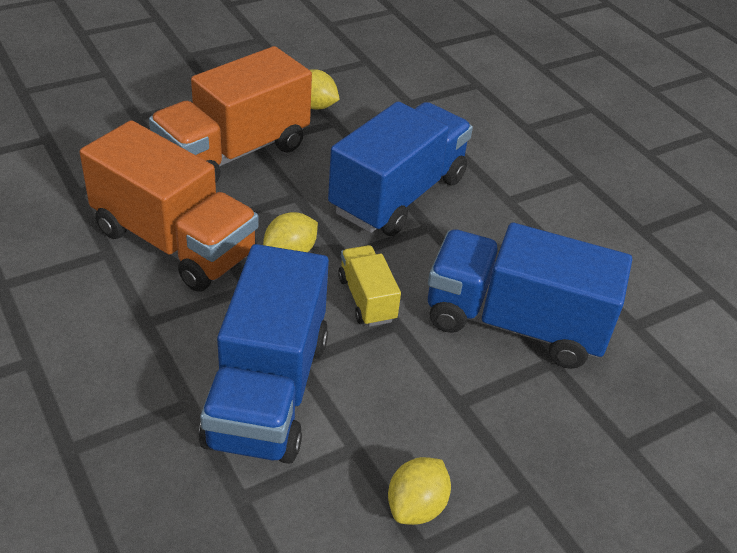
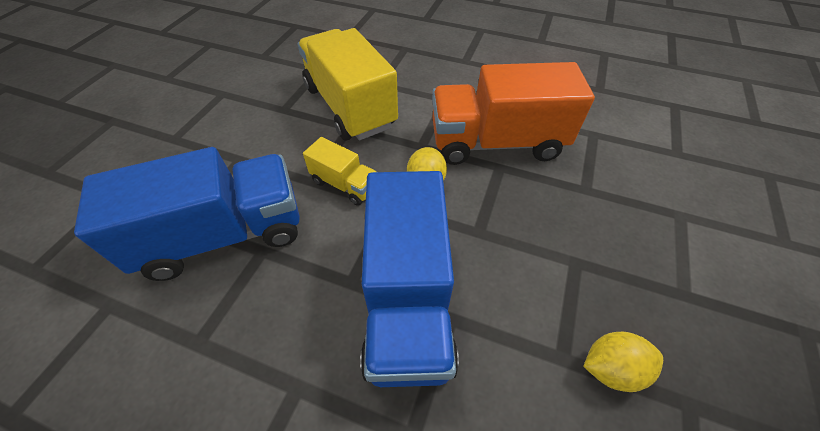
camera: 145 degrees right, 10 degrees up
orange truck [149,46,312,183] -> none
blue truck [199,244,329,464] -> yellow truck [297,28,398,140]
yellow lemon [388,457,451,525] -> none

